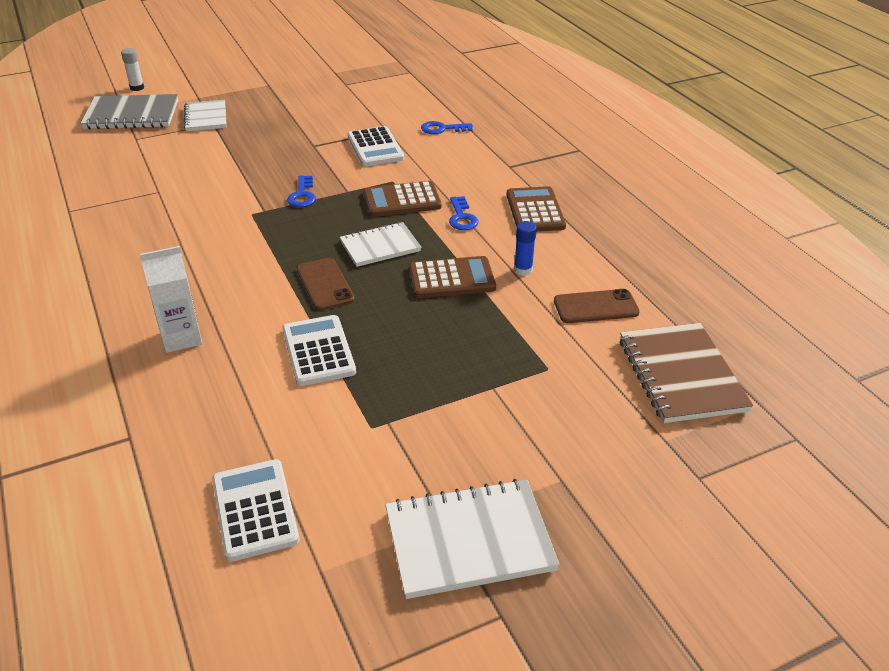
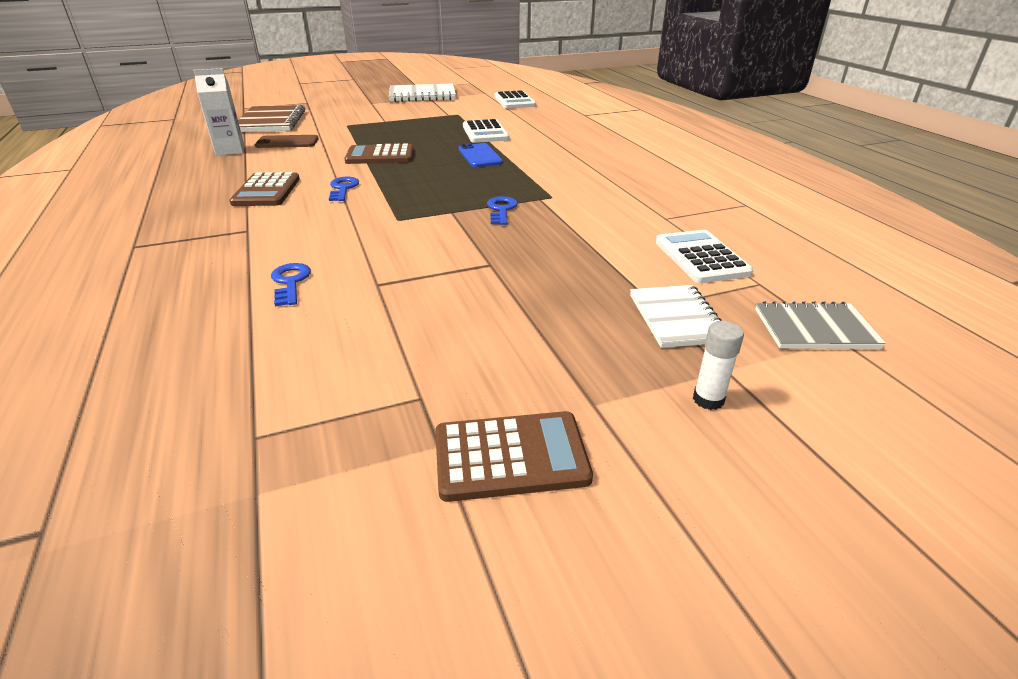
camera: 175 degrees left, 5 degrees down
grey notebook [80,94,178,130] -> grey notebook [755,301,886,349], size x0.66
white glue stick [121,48,144,91] -> white glue stick moved to [693,321,744,410]
white carton [140,246,202,353] -> white carton moved to [193,68,244,156]
brown phone [297,258,355,311] -> blue phone [458,143,503,167]
white notebook [340,222,421,267] -> none
white calculator [347,126,404,166] -> white calculator moved to [656,230,753,283]
brown calculator [364,181,441,217] -> brown calculator moved to [435,411,593,502]
blue key [421,121,473,134] -> blue key turned 105 degrees counterclockwise [271,263,311,306]
blue glue stick [514,221,537,276] -> none

